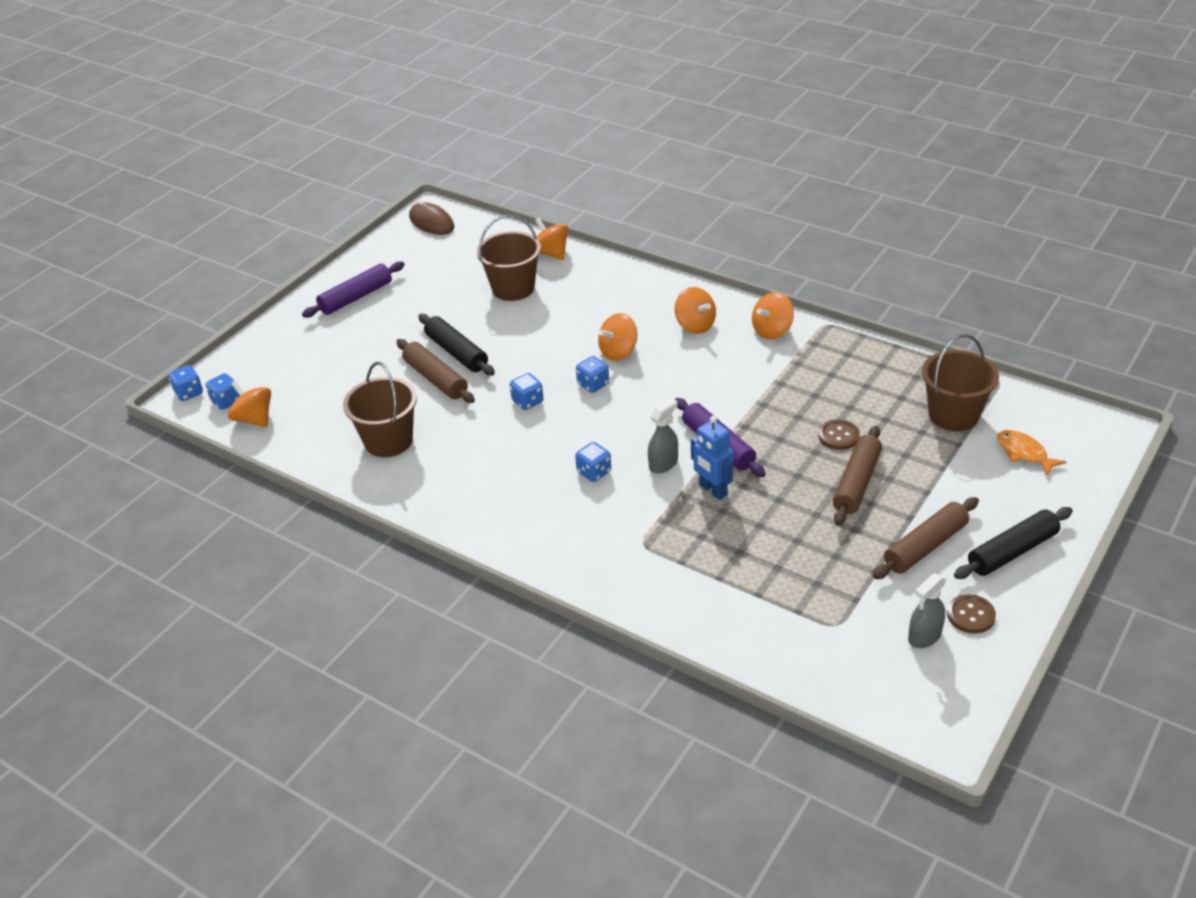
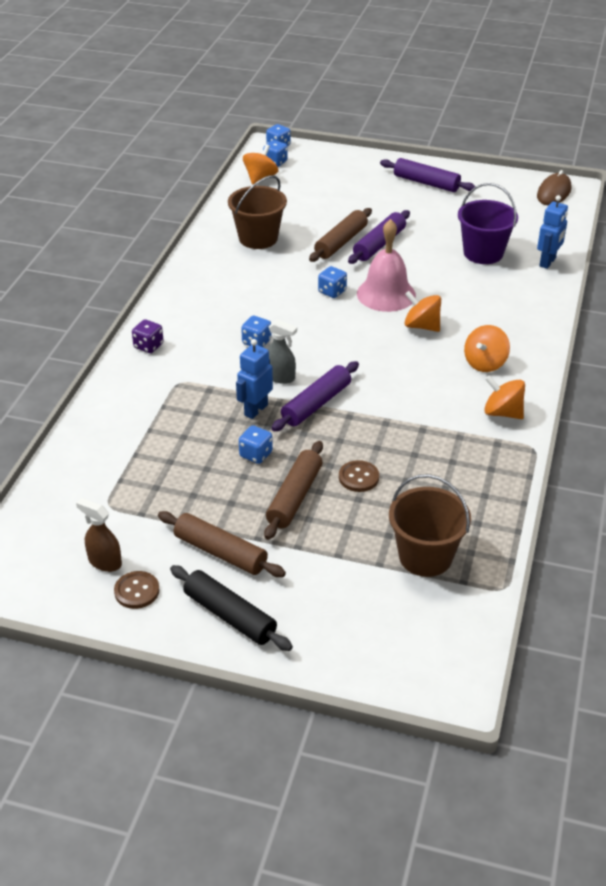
camera: 70 degrees right, 0 degrees up
black rolling pin [418,314,495,376] -> purple rolling pin [348,210,410,264]
brown bucket [477,215,541,301] -> purple bucket [458,183,518,264]
orange spinning top [535,218,569,260] -> blue robot [537,195,568,269]
blue dice [576,356,609,393] -> blue dice moved to [239,425,273,464]
brown rolling pin [833,426,882,525] -> brown rolling pin turned 75 degrees counterclockwise [264,441,323,540]
grey spray bottle [908,573,946,648] -> brown spray bottle [76,498,122,572]
orange fish [997,430,1066,476] -> none
none -> purple dice [132,319,164,353]
none -> pink bell [357,219,416,312]

